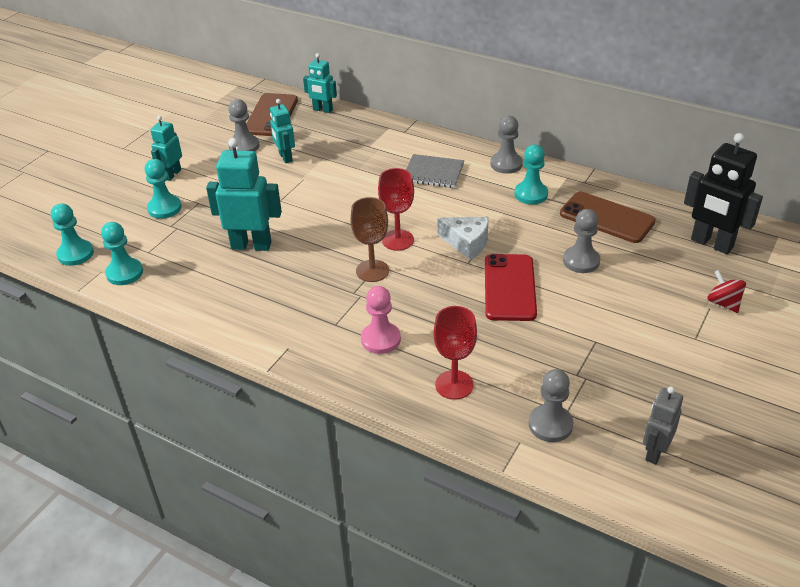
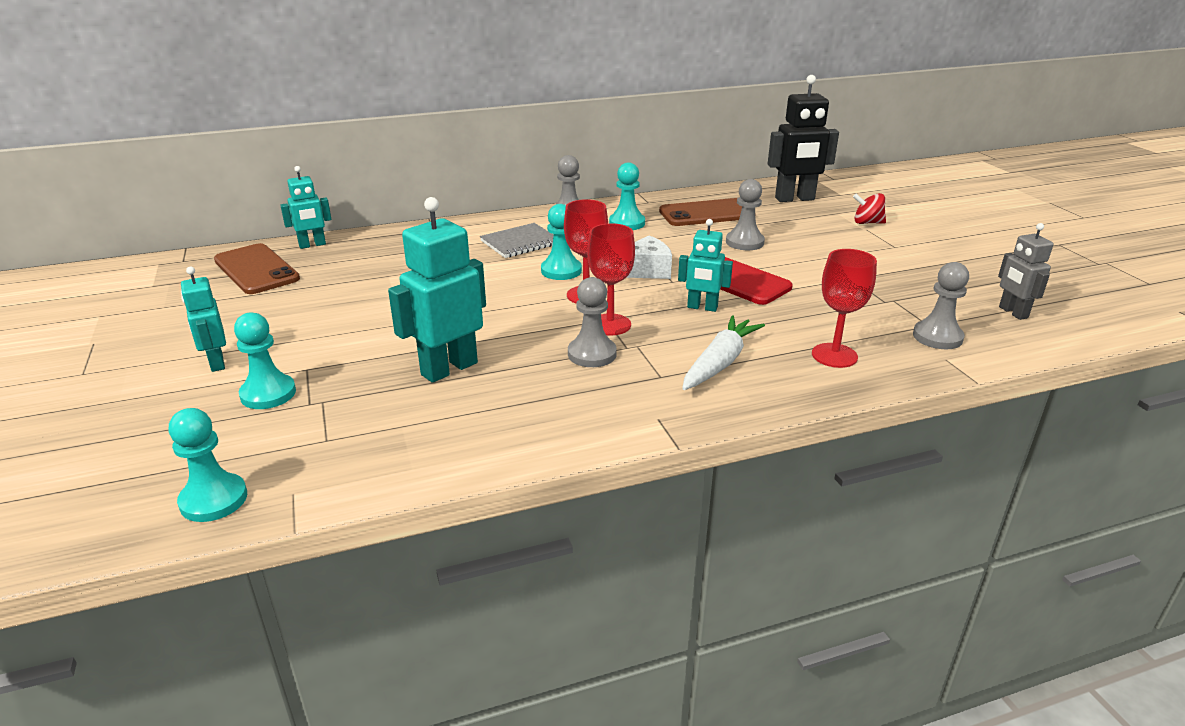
camera: 50 degrees left, 10 degrees down
turquoise pawn [101,222,143,285] -> turquoise pawn moved to [541,204,582,280]
grey pawn [228,99,260,152] -> grey pawn moved to [568,277,617,367]
turquoise robot [270,99,295,163] -> turquoise robot moved to [678,219,733,312]
brown goblet [350,197,389,282] -> red goblet [587,223,635,336]
pink pawn [361,286,401,354] -> white carrot [682,315,765,390]

